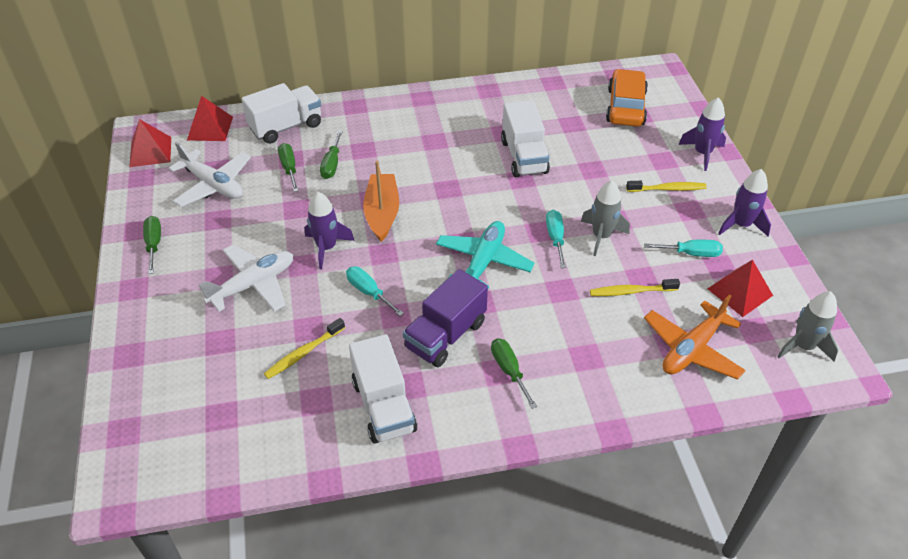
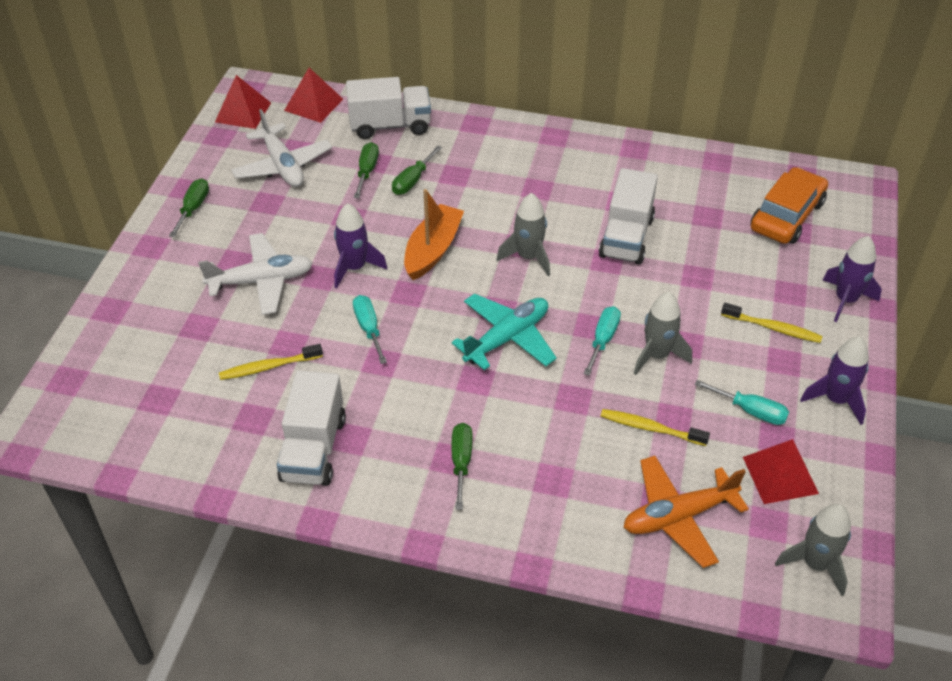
camera: 25 degrees right, 0 degrees up
purple truck [403,269,488,367] -> none
none -> grey rocket [496,193,550,276]

